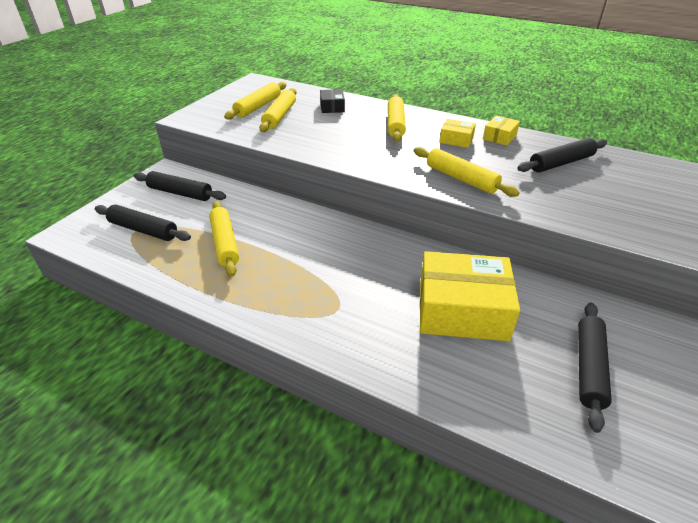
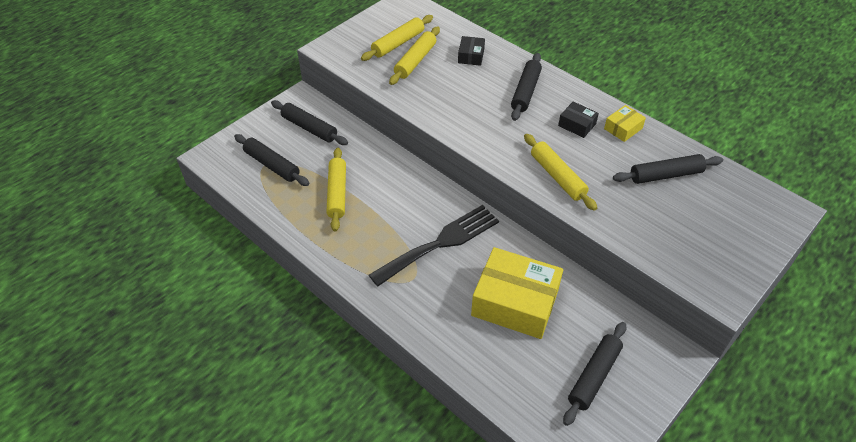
camera: 15 degrees right, 10 degrees up
yellow rolling pin [388,94,406,142] -> black rolling pin [511,53,542,121]
yellow box [439,119,476,148] -> black box [558,102,599,138]
none -> black fork [369,205,499,286]

